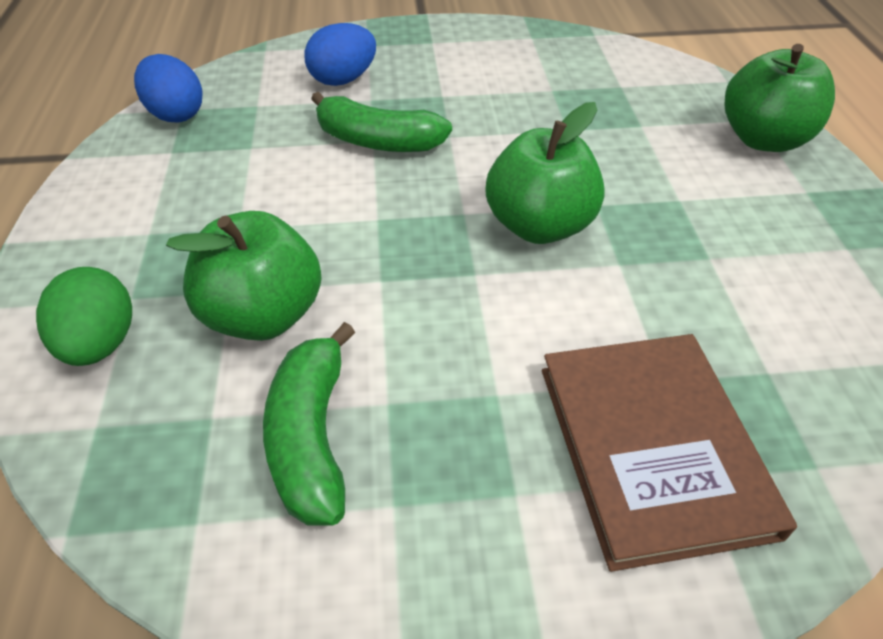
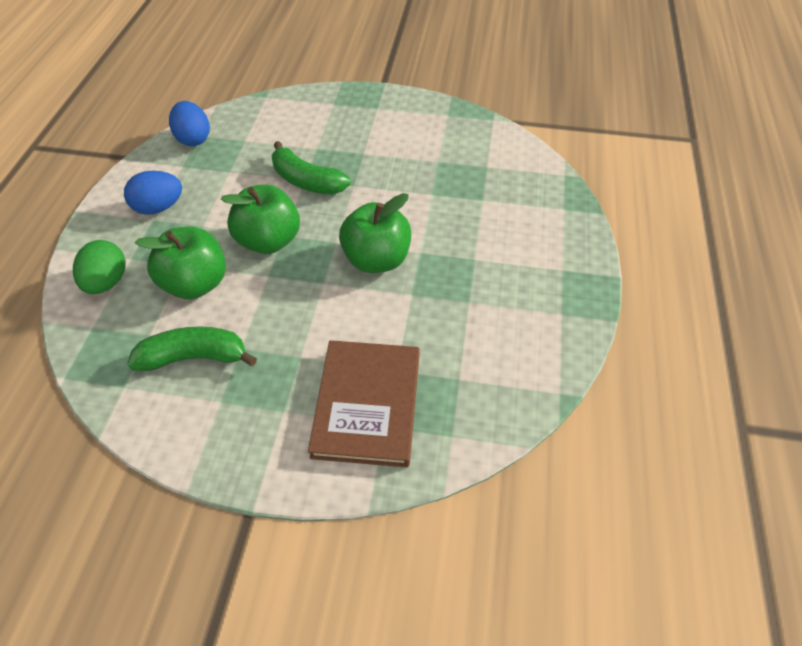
camera: 15 degrees right, 5 degrees up
green banana [263,322,355,525] -> green banana turned 75 degrees clockwise [127,326,257,371]
blue egg [304,23,376,86] -> blue egg moved to [124,171,182,215]
green apple [724,44,835,152] -> green apple moved to [221,185,300,254]

